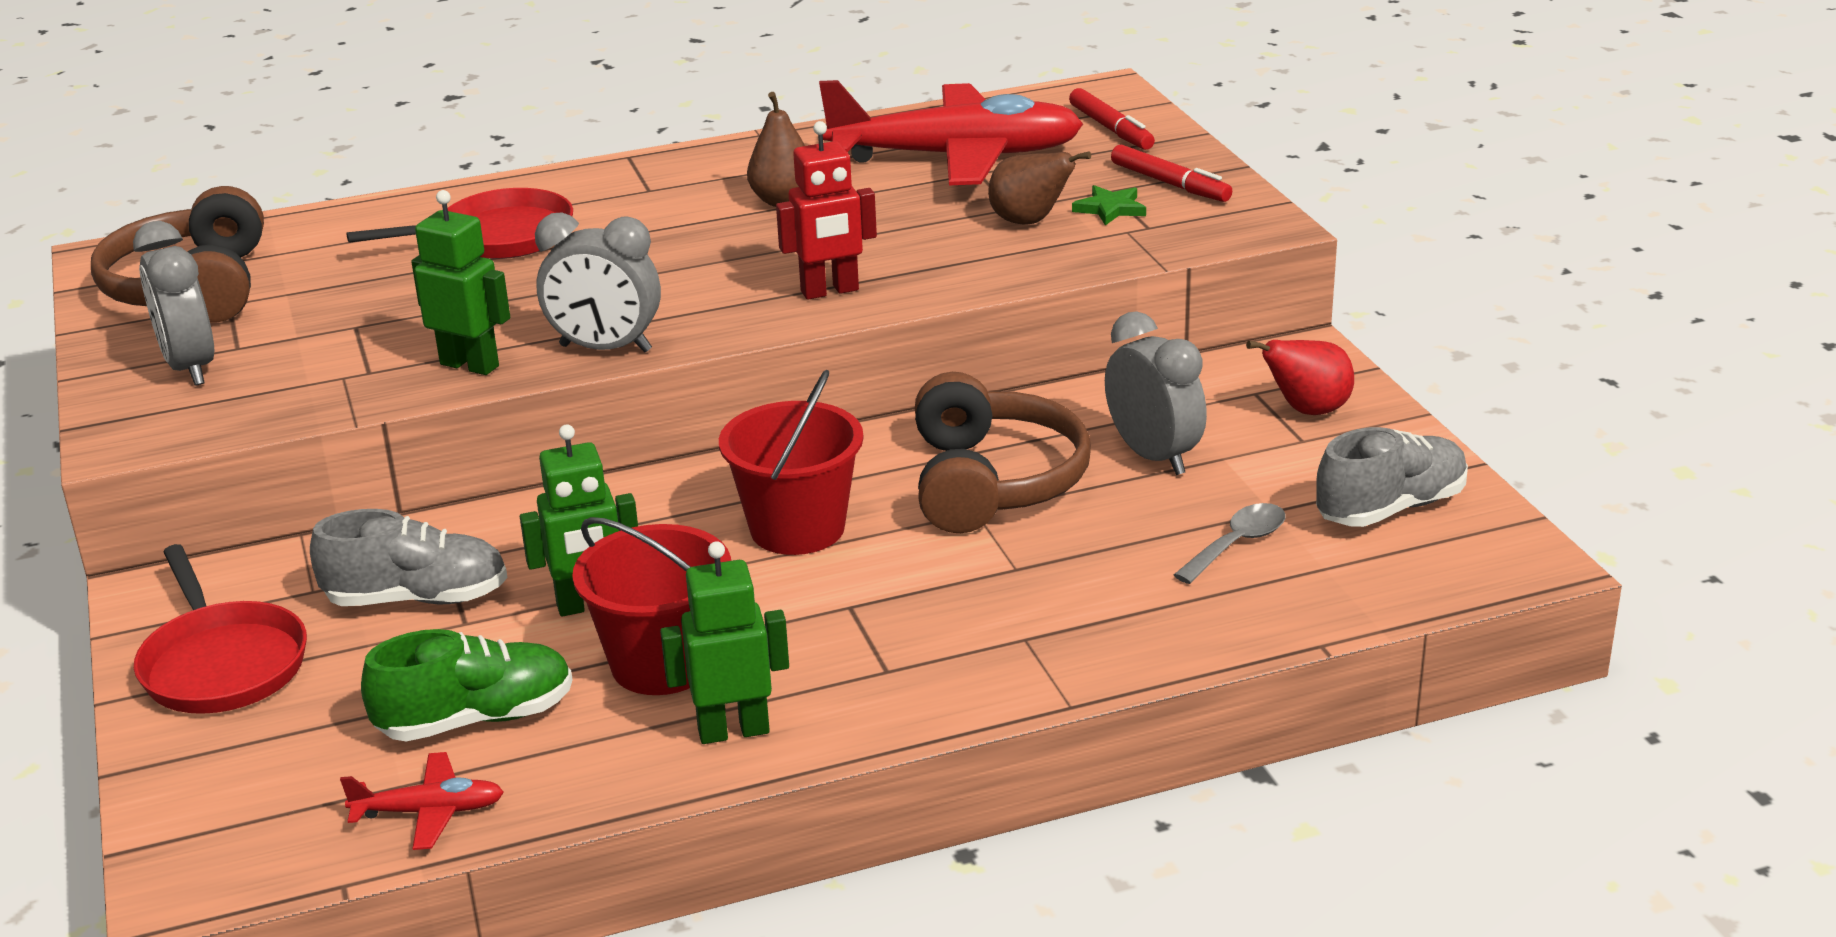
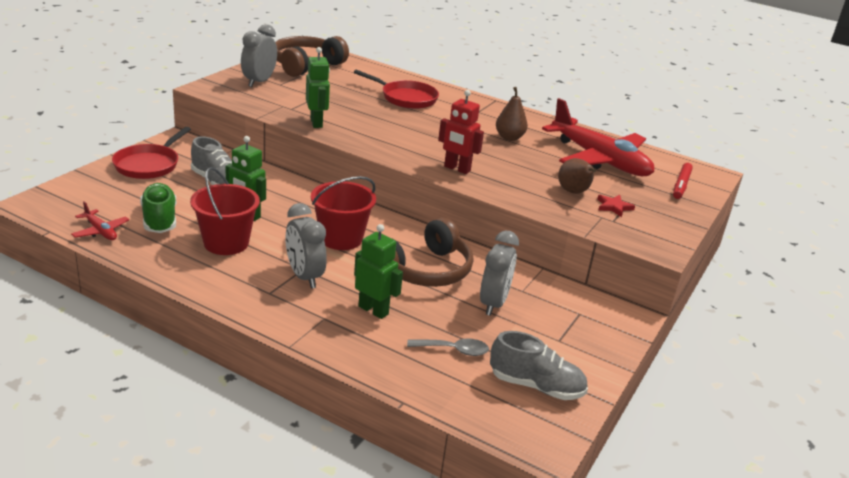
camera: 45 degrees right, 0 degrees up
green shoe [361,629,573,741] -> green shoe turned 135 degrees counterclockwise [140,183,177,233]
grey clock [535,213,661,352] -> grey clock moved to [285,203,327,288]
green robot [660,541,789,744] -> green robot moved to [354,224,403,319]
green star [1072,185,1146,226] -> red star [597,195,635,217]
red marker [1111,144,1232,202] -> none
red pear [1246,340,1354,415] -> none

